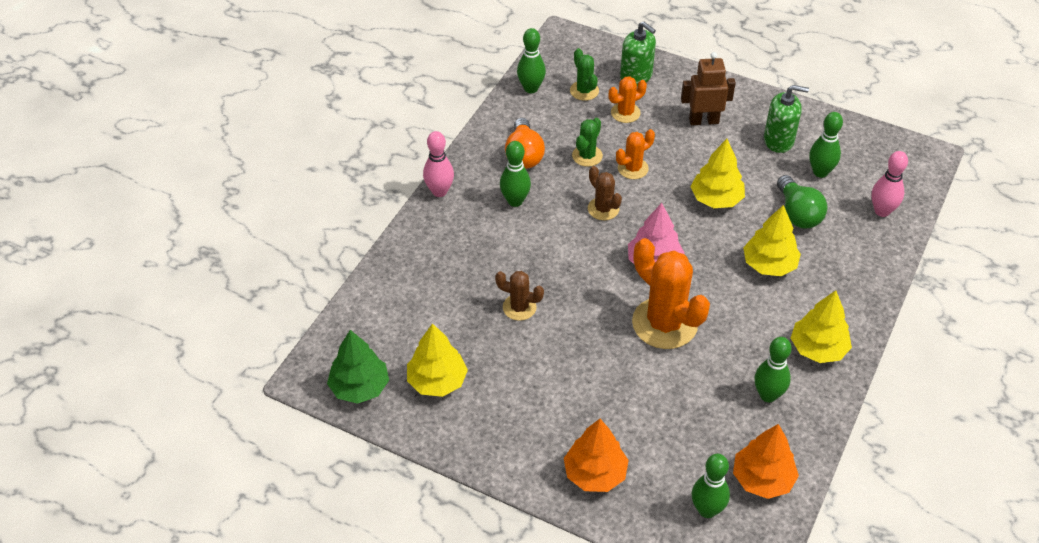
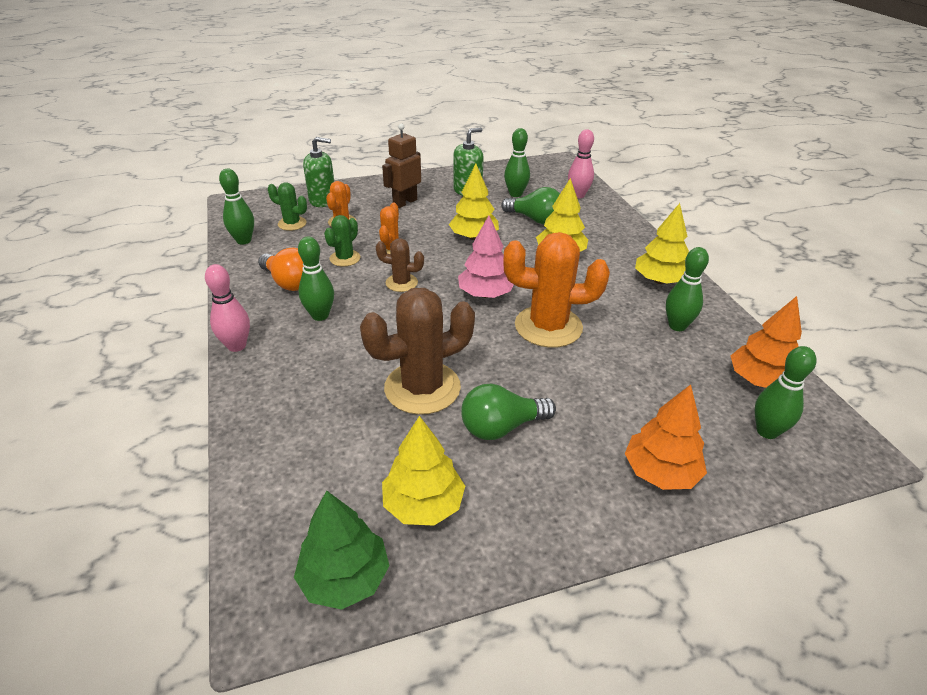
camera: 45 degrees left, 10 degrees down
brown cactus [495,271,544,321] -> brown cactus [360,288,475,415], size x1.92
green cactus [572,118,603,167] -> green cactus turned 45 degrees clockwise [324,215,361,267]
none -> green light bulb [461,384,556,440]

